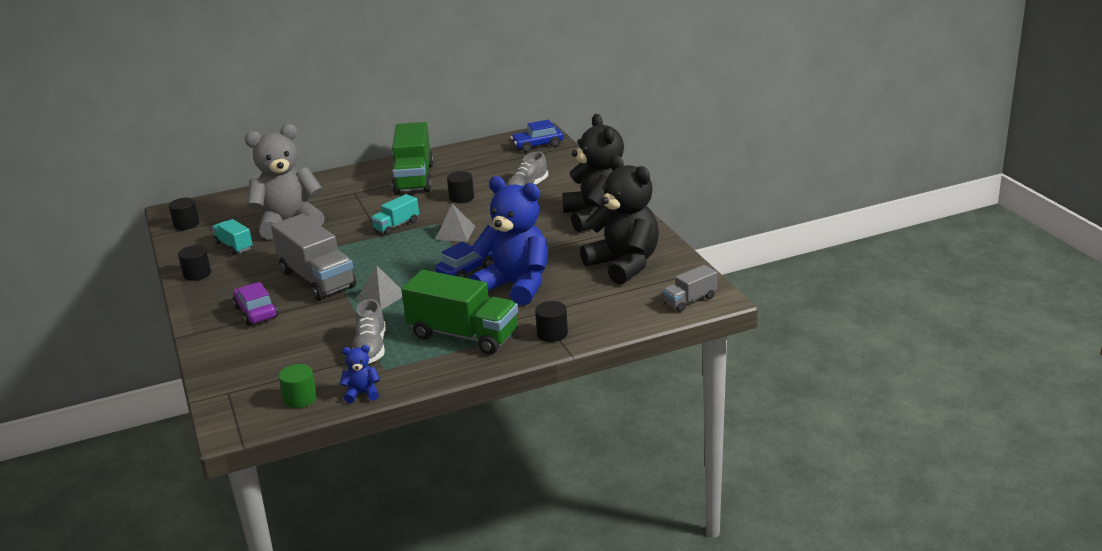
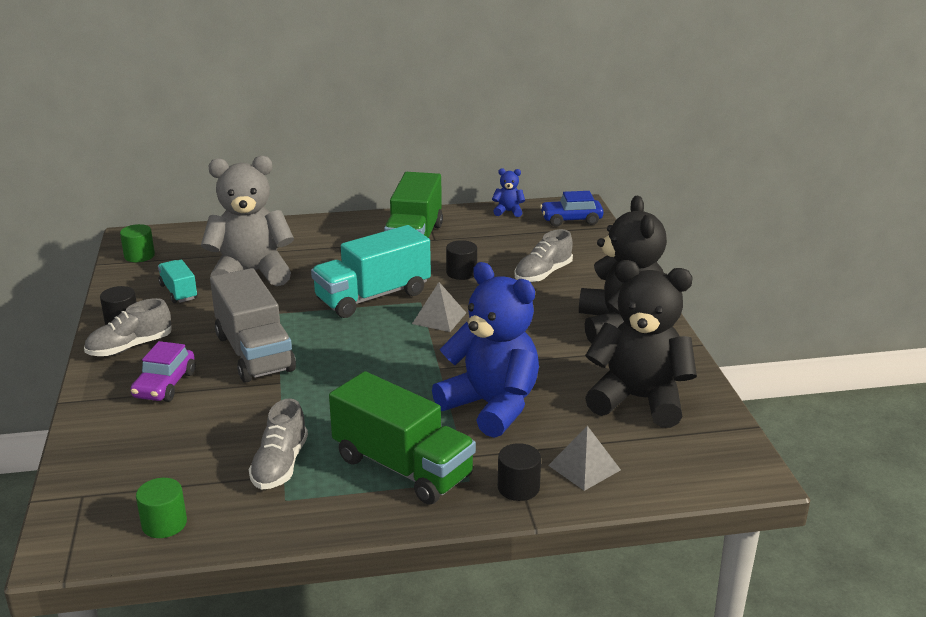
camera: 10 degrees right, 0 degrees up
black cylinder [169,198,199,230] -> green cylinder [120,224,155,262]
purple car [233,282,278,326] -> purple car turned 150 degrees counterclockwise [130,341,195,402]
blue teddy bear [340,345,380,403] -> blue teddy bear moved to [492,168,525,217]
grey pyramid [356,266,402,309] -> grey pyramid moved to [548,426,621,491]
turquoise truck [371,194,419,235] -> turquoise truck [311,225,431,318], size x1.94
blue car [435,242,493,278] -> none
black teddy bear [580,155,659,284] -> black teddy bear turned 45 degrees counterclockwise [585,260,697,428]
grey truck [662,265,717,312] -> none
none -> grey shoe [84,298,172,356]

